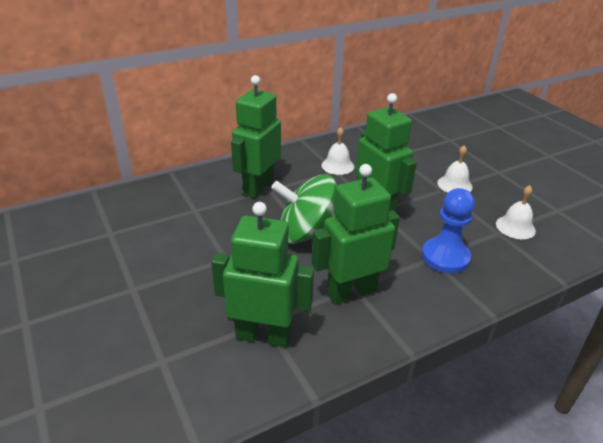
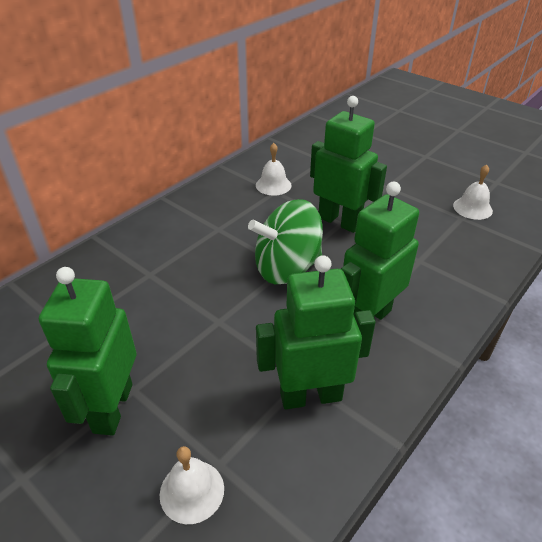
camera: 20 degrees left, 5 degrees up
green robot [231,75,281,199] -> green robot moved to [39,267,136,435]
blue pawn [422,188,475,274] -> none
white bell [437,145,473,193] -> white bell moved to [160,446,224,524]

